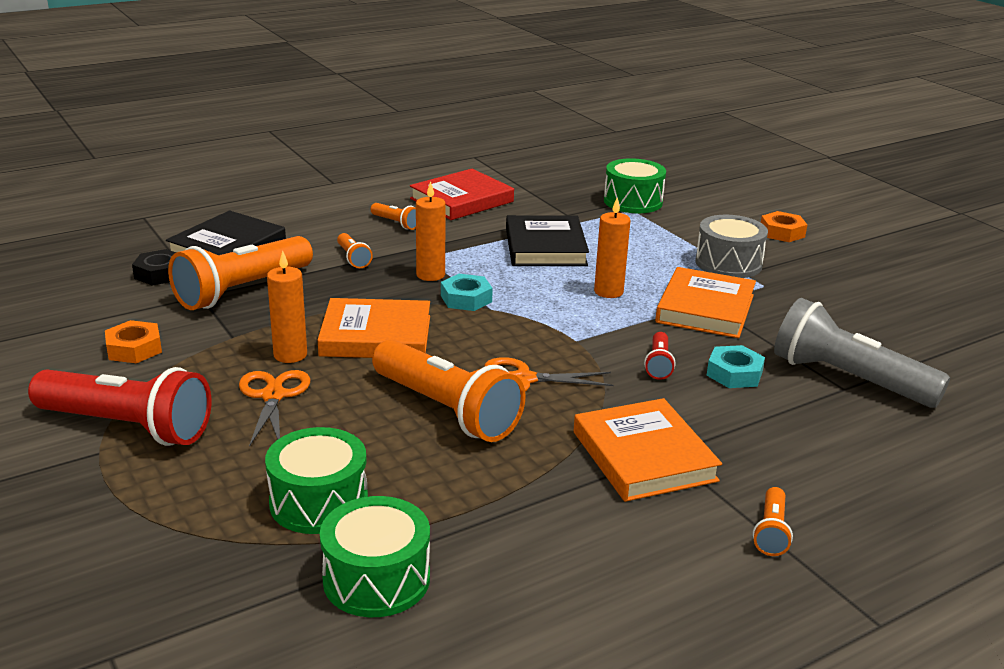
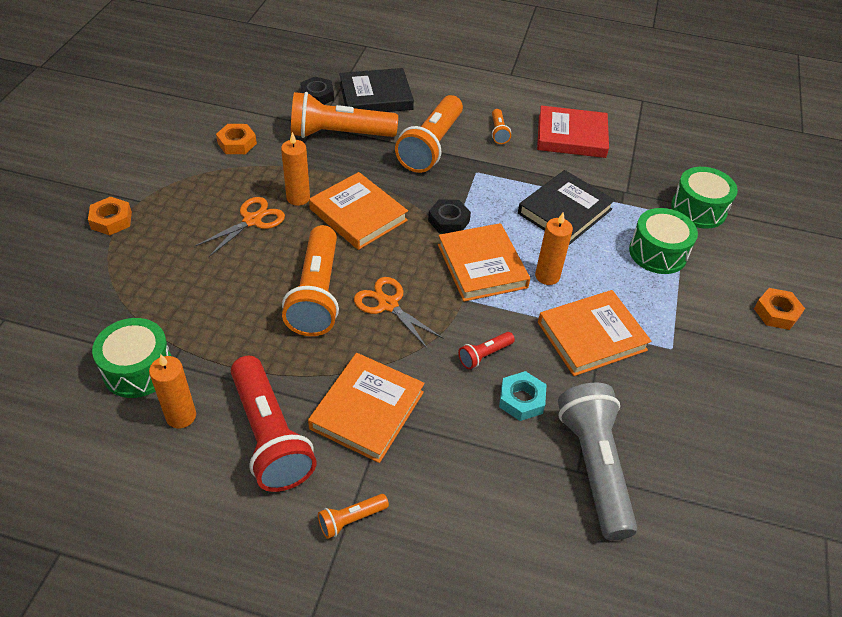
camera: 45 degrees right, 20 degrees up
red flashlight [28,367,211,446] -> red flashlight moved to [231,356,317,492]
green drum [265,427,368,534] -> green drum moved to [629,208,698,274]
orange flashlight [337,233,373,268] -> orange flashlight [395,95,463,173], size x2.25
orange candle [416,181,446,281] -> orange candle moved to [149,354,196,428]
turquoise nut [441,274,493,311] -> black nut [428,199,471,234]
grey drum [695,215,768,278] -> none
none -> orange nut [88,197,132,235]
none -> orange book [438,223,530,302]

